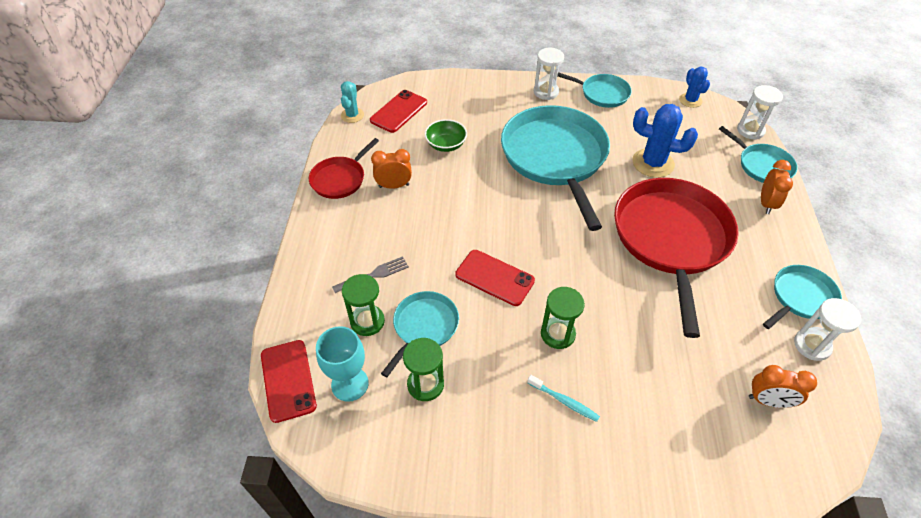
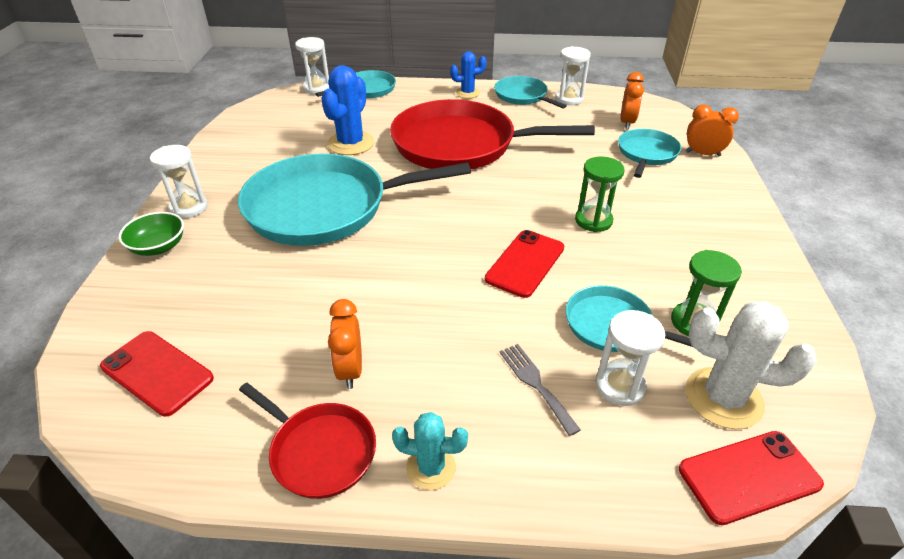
camera: 90 degrees left, 10 degrees down
turquoise goblet [316,326,369,402] -> white cactus [685,301,817,429]
turquoise cactus [341,81,364,123] -> turquoise cactus moved to [392,412,468,490]
green hourglass [342,274,385,336] -> white hourglass [595,310,665,406]
green bowl [425,119,467,152] -> green bowl moved to [118,212,184,256]
turquoise toothbrush [527,375,600,422] -> none
turquoise pan [557,72,631,108] -> turquoise pan moved to [618,129,681,178]
blue cactus [679,67,710,108] -> blue cactus moved to [450,51,486,98]
orange clock [761,160,793,214] -> orange clock moved to [686,104,739,157]

